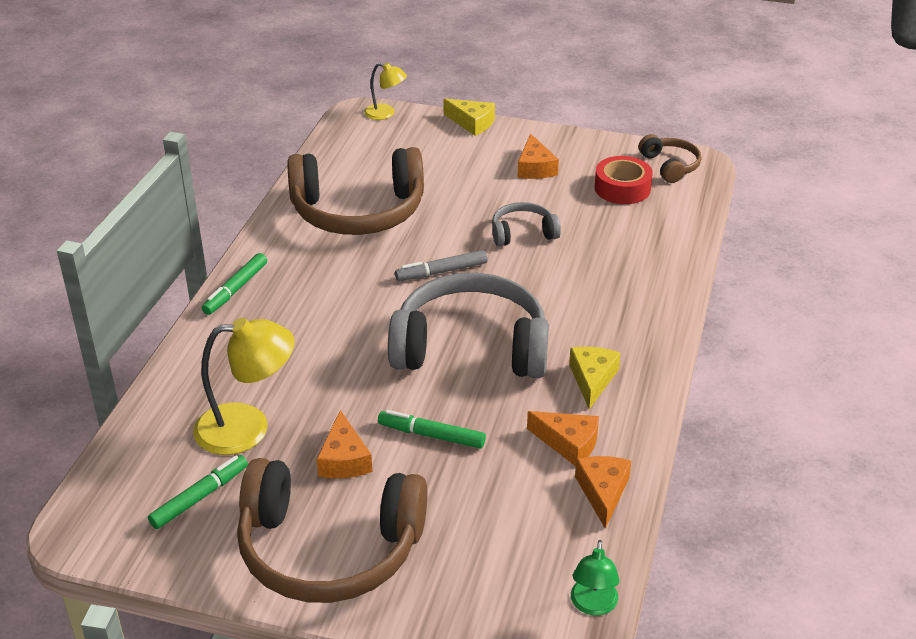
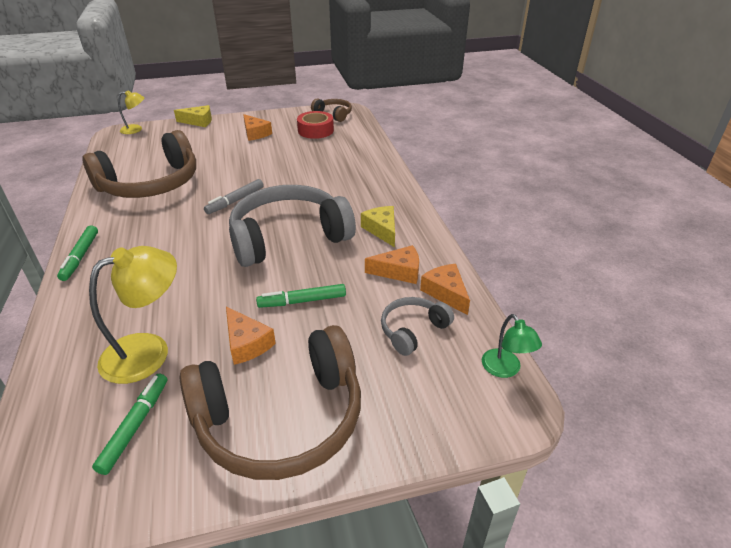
camera: 30 degrees left, 0 degrees up
grey headphones [492,202,561,246] -> grey headphones moved to [381,297,454,356]

